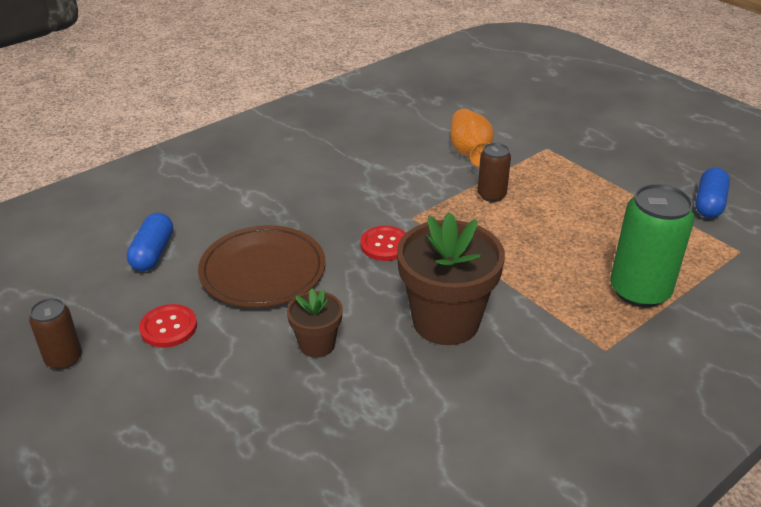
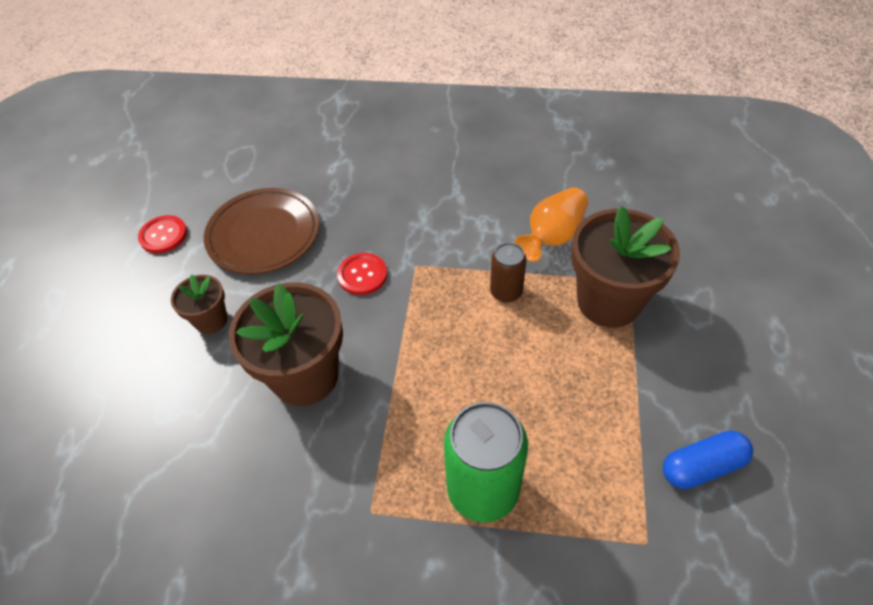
camera: 50 degrees right, 15 degrees up
brown can [29,298,82,369] -> none
blue capsule [127,213,173,271] -> none
none -> brown flower pot [571,206,680,328]

